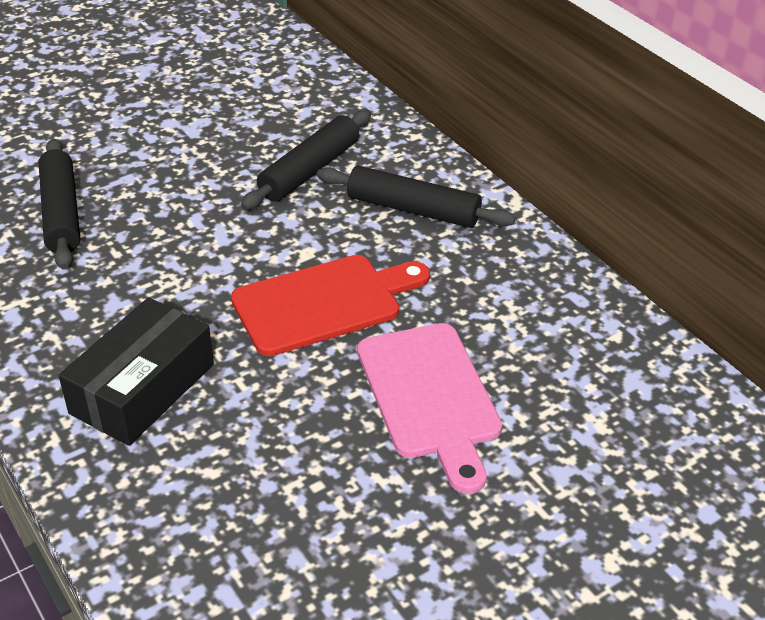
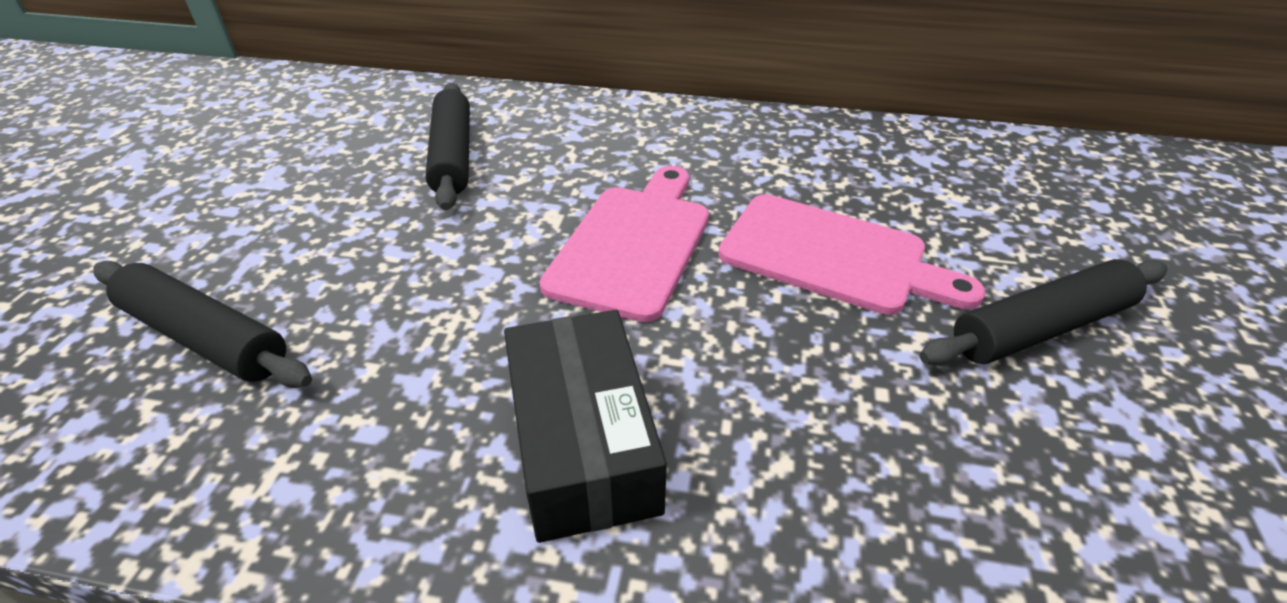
camera: 45 degrees left, 0 degrees up
red cutting board [231,255,430,356] -> pink cutting board [540,166,709,322]
black rolling pin [317,166,515,228] -> black rolling pin moved to [920,259,1168,366]

